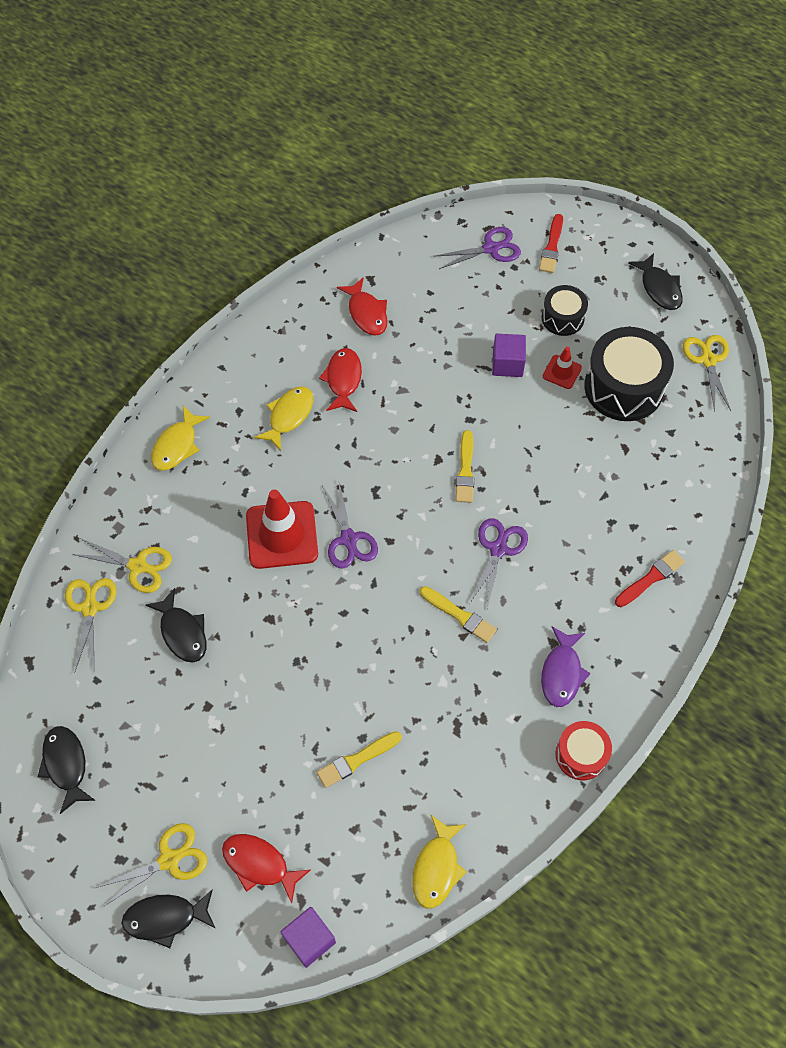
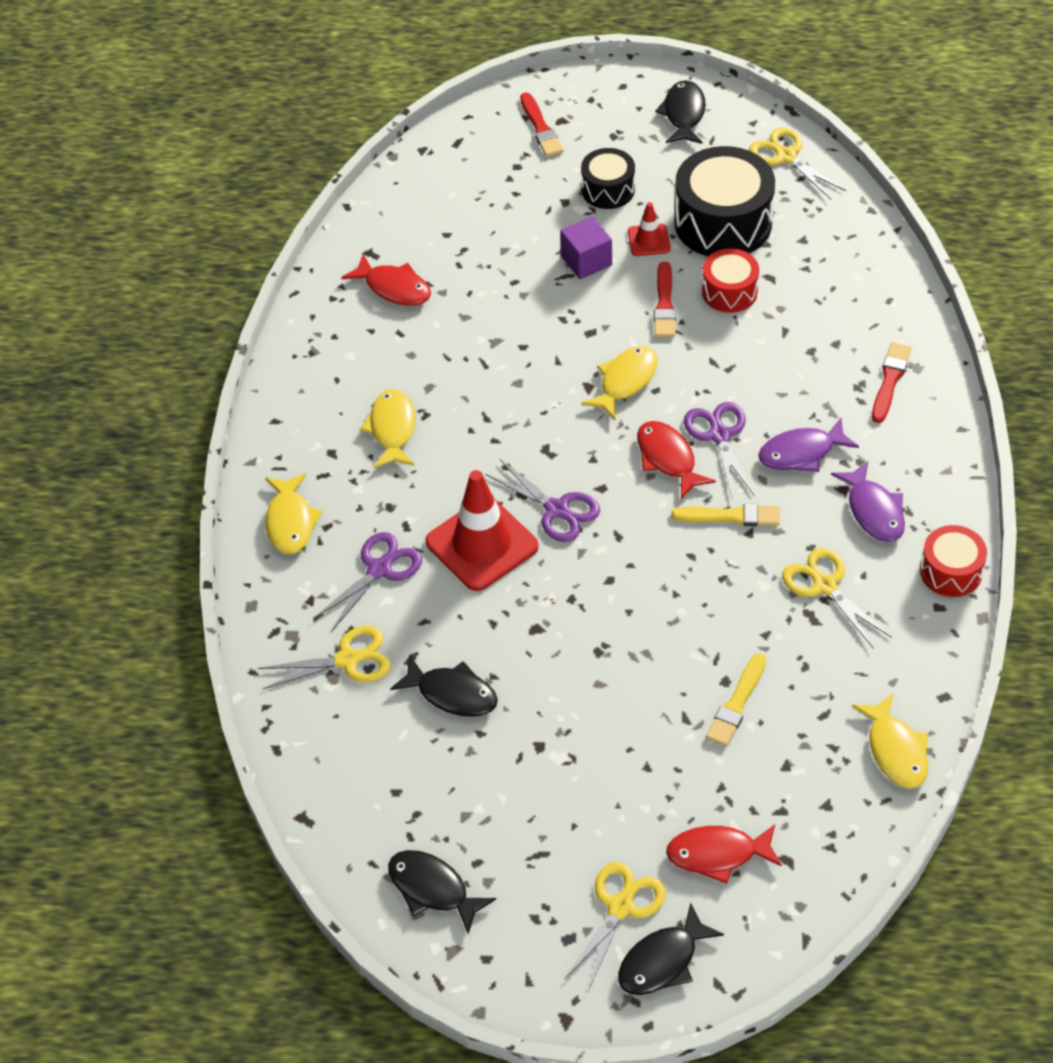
camera: 30 degrees left, 10 degrees down
yellow scissors [65,578,116,673] -> yellow scissors moved to [782,548,892,649]
purple cube [280,907,336,968] -> none
red fish [319,348,362,412] -> red fish moved to [637,421,716,499]
purple scissors [433,227,521,269] -> purple scissors moved to [313,532,422,632]
yellow brush [456,430,474,503] -> yellow fish [582,346,657,421]
black fish [628,253,683,310] -> black fish turned 120 degrees counterclockwise [655,80,706,144]
none -> red brush [654,262,676,337]
none -> red drum [702,249,759,313]
none -> purple fish [758,418,859,472]

